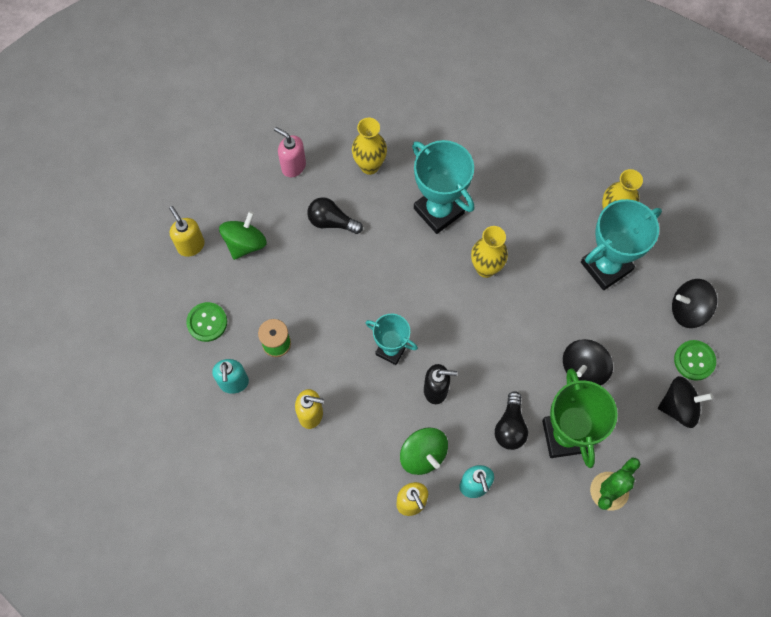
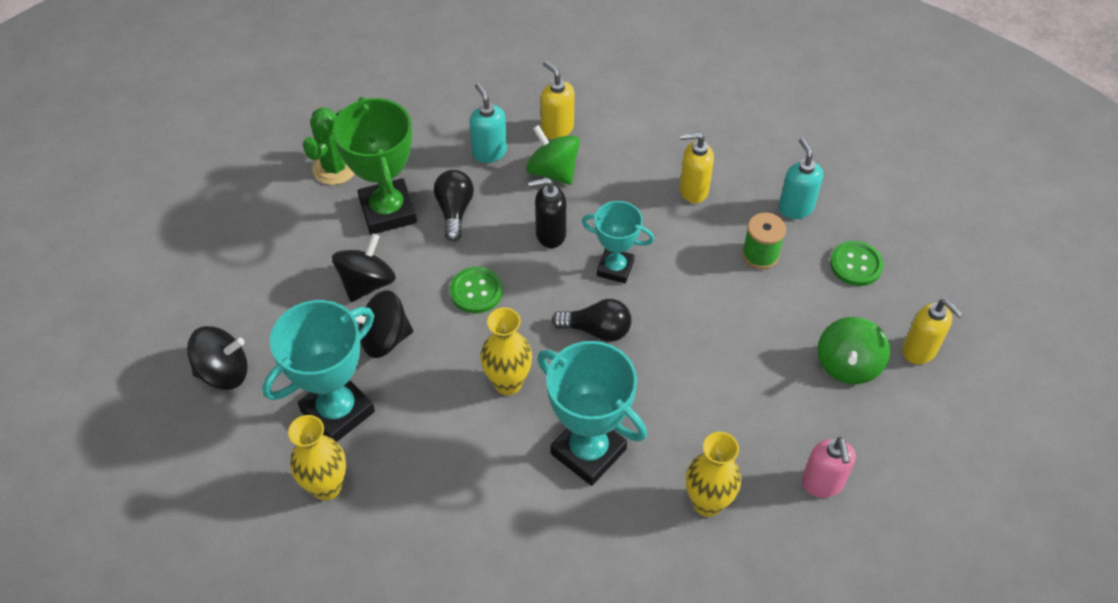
camera: 170 degrees right, 15 degrees down
pink soap dispenser [274,127,306,177] -> pink soap dispenser turned 60 degrees clockwise [801,437,856,498]
black light bulb [307,197,363,234] -> black light bulb moved to [552,299,631,342]
black spinning top [658,376,713,428] -> black spinning top moved to [355,290,413,358]
green button [674,340,716,381] -> green button moved to [450,267,503,313]

